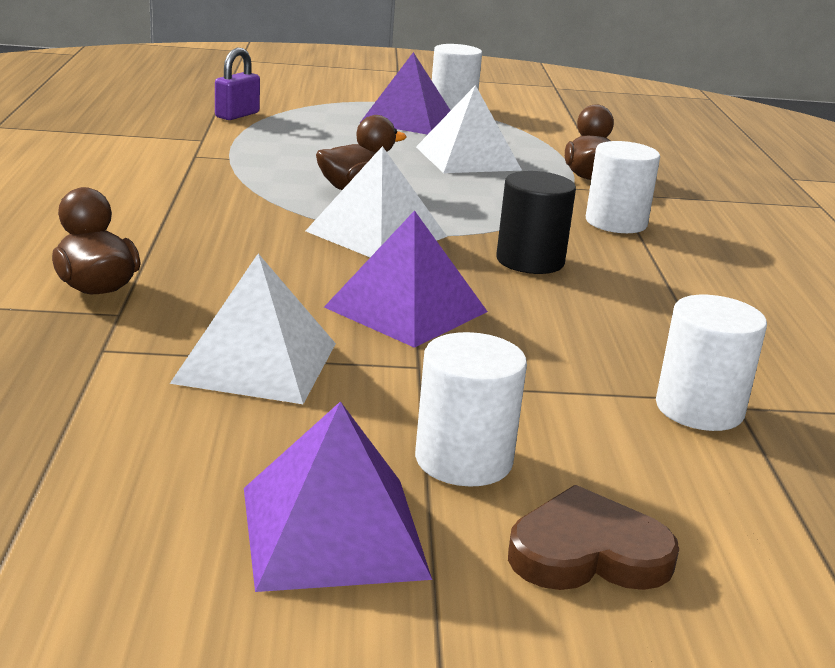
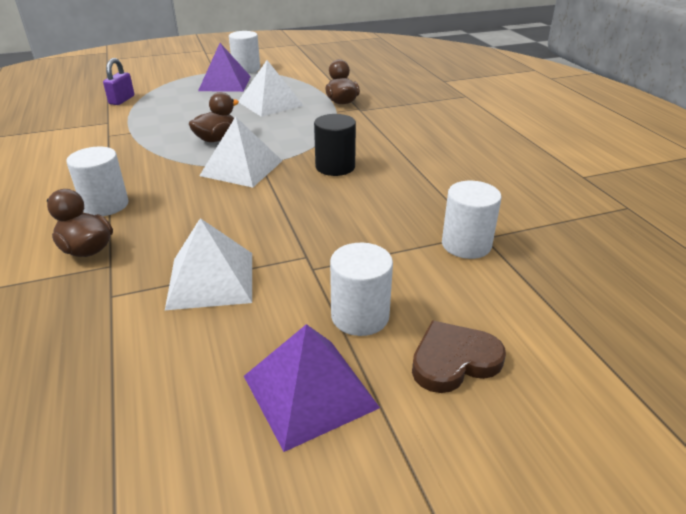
camera: 15 degrees left, 10 degrees up
purple pyramid [324,210,488,348] -> none
white cylinder [586,141,660,233] -> white cylinder moved to [67,147,129,216]

